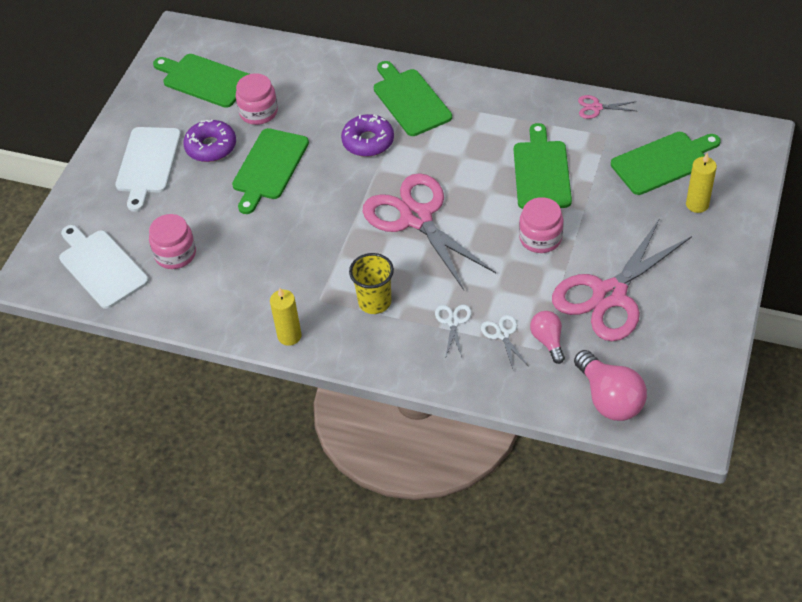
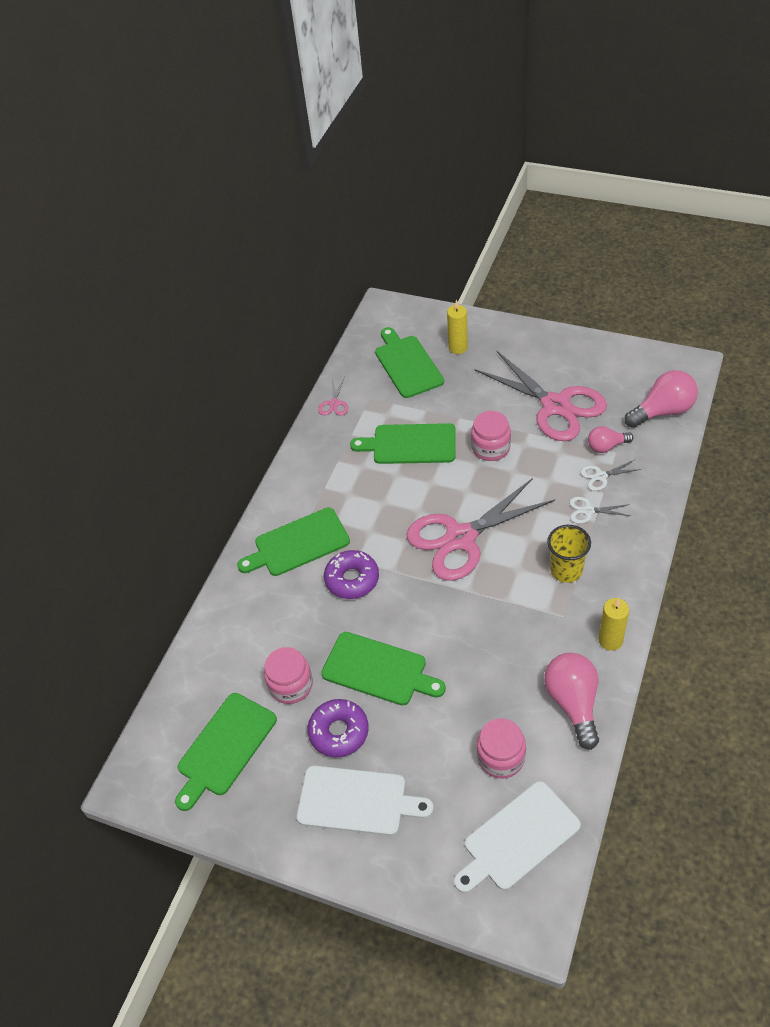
camera: 85 degrees left, 0 degrees up
none -> pink light bulb [544,653,599,750]

